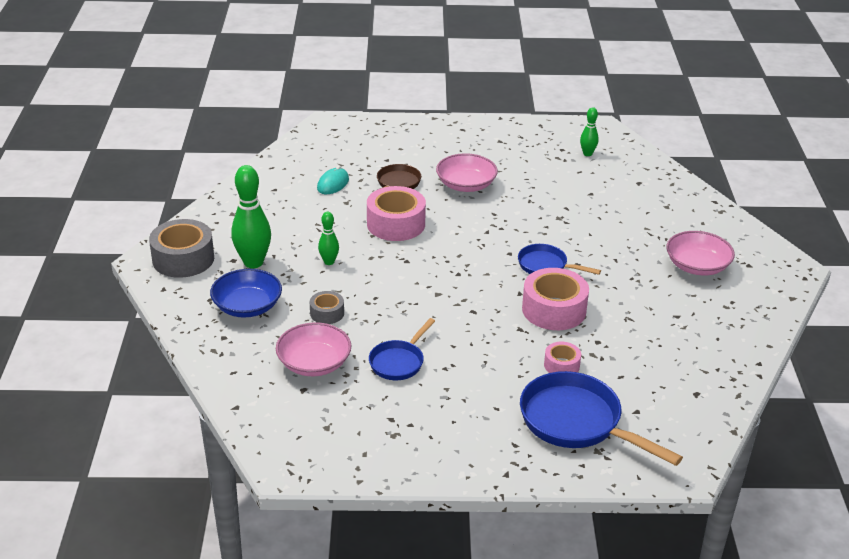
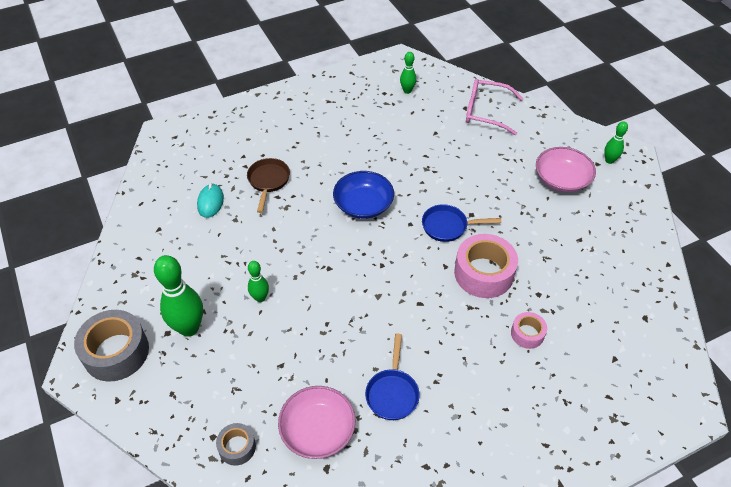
camera: 25 degrees left, 15 degrees up
blue bowl [210,269,282,318] -> blue bowl moved to [333,171,394,219]
grey tape [310,291,344,324] -> grey tape moved to [216,423,256,466]
pink tape [367,186,426,241] -> none
pink bowl [436,153,498,192] -> none
blue pan [520,371,683,466] -> none
none -> pink glasses [466,79,523,135]
none -> green bowling pin [604,121,628,164]

